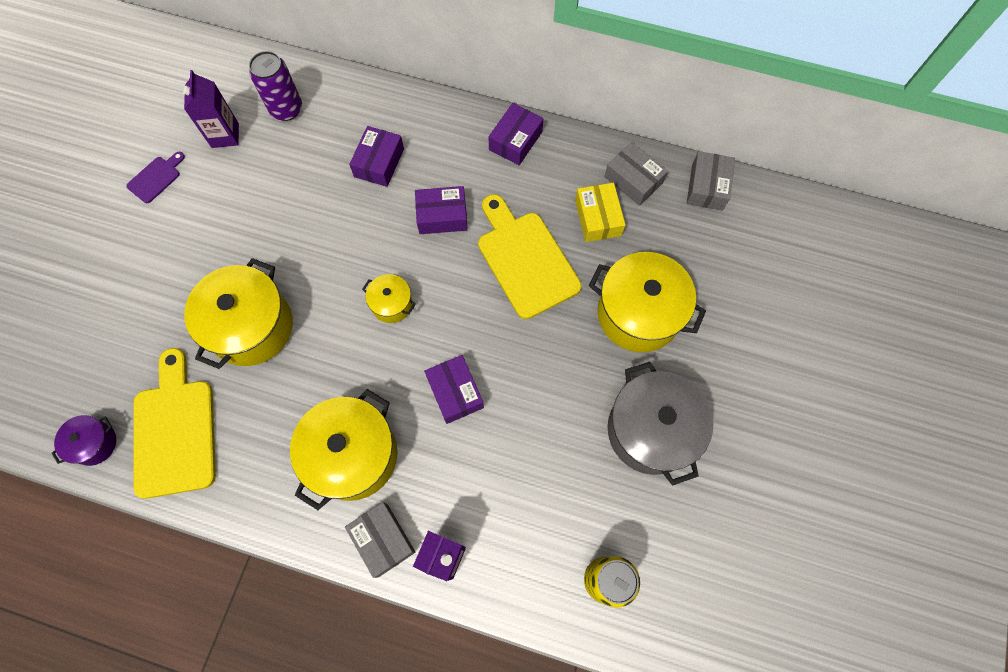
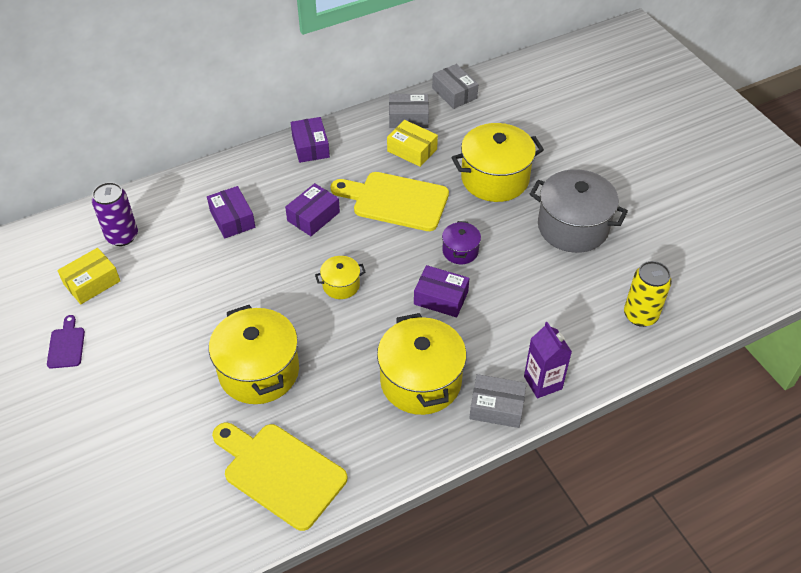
camera: 45 degrees left, 20 degrees down
purple pot [52,415,116,466] -> purple pot moved to [442,221,481,264]
purple carton [183,70,239,148] -> yellow box [57,248,120,304]

